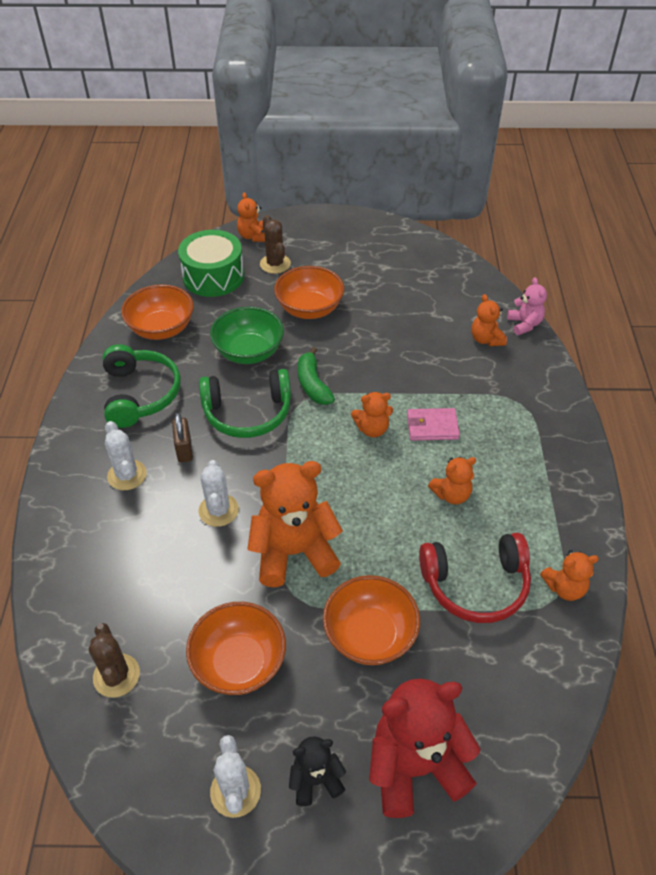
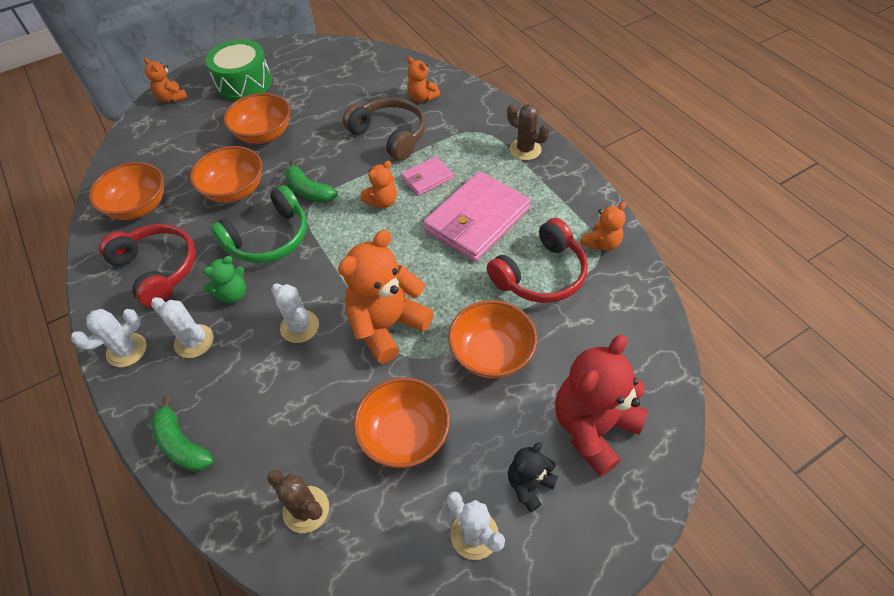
camera: 30 degrees left, 5 degrees up
green headphones [103,344,181,428] -> red headphones [99,224,196,307]
brown padlock [172,413,193,462] -> green teddy bear [203,256,246,303]
green drum [178,230,244,297] -> green drum moved to [206,39,272,101]
green bowl [210,307,284,364] -> orange bowl [190,146,262,203]
brown cactus [260,215,291,274] -> brown cactus moved to [507,104,550,160]
orange teddy bear [428,457,476,504] -> pink wallet [423,171,531,261]
pink teddy bear [507,277,547,335] -> none
none -> white cactus [71,309,147,367]
none -> green banana [151,396,214,472]
none -> brown headphones [343,97,426,161]

